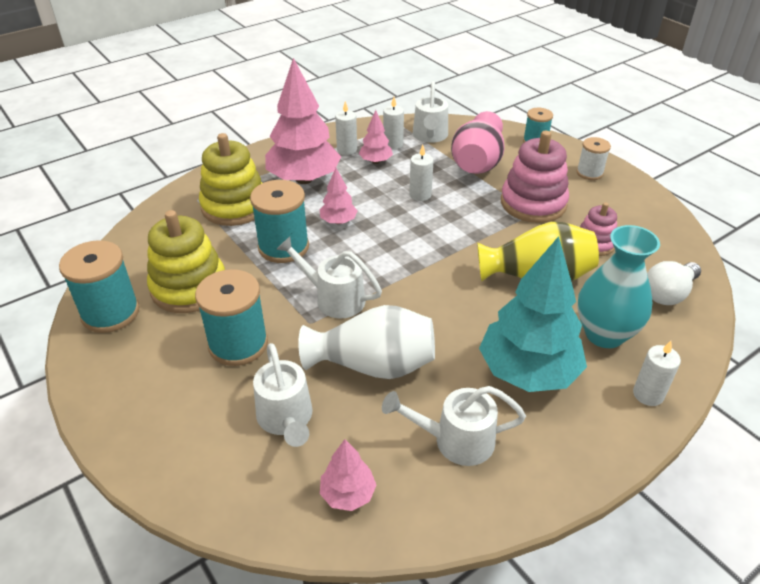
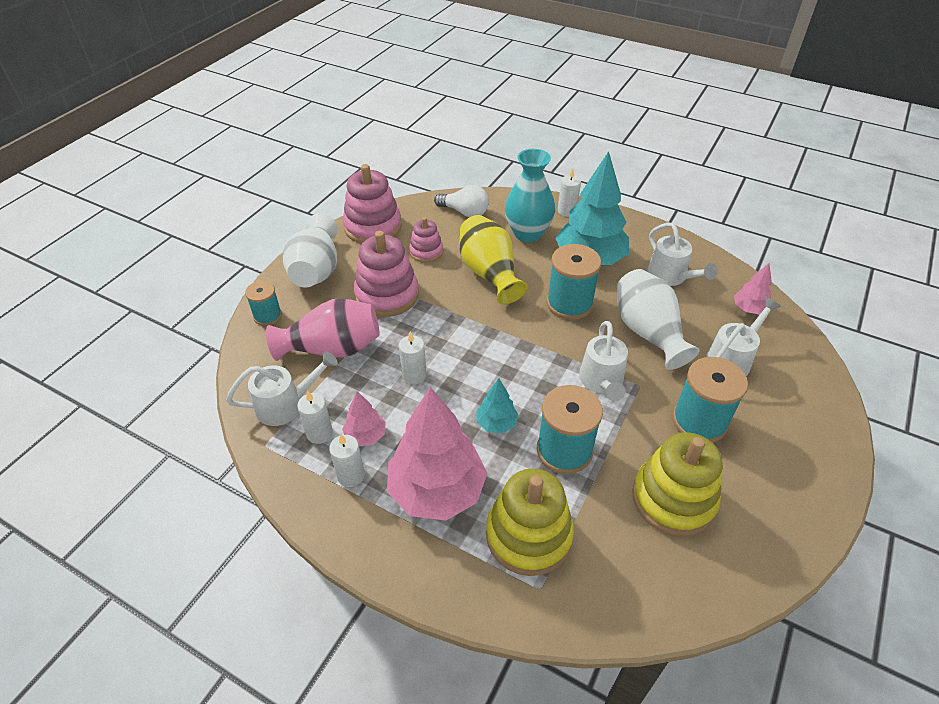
camera: 115 degrees left, 5 degrees up
turquoise spool [59,240,140,333] -> turquoise spool moved to [547,244,601,320]
pink tree [320,168,357,224] -> turquoise tree [476,379,519,433]
white spool [577,137,611,180] -> white vase [282,213,338,287]
none -> pink stacking toy [343,164,402,244]

